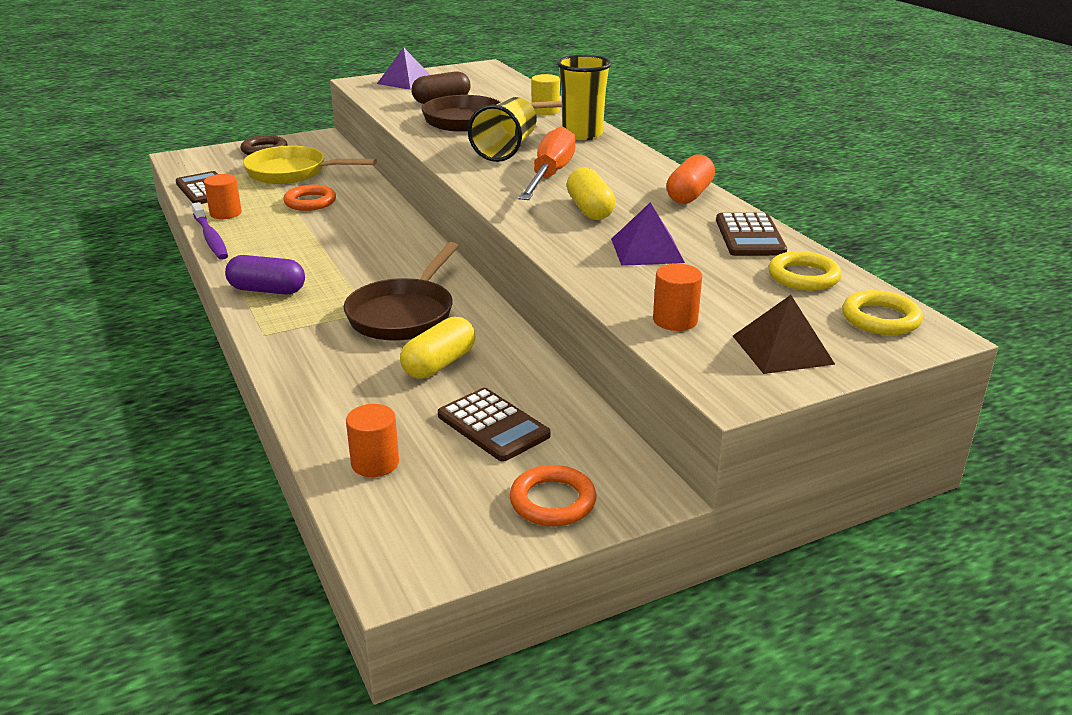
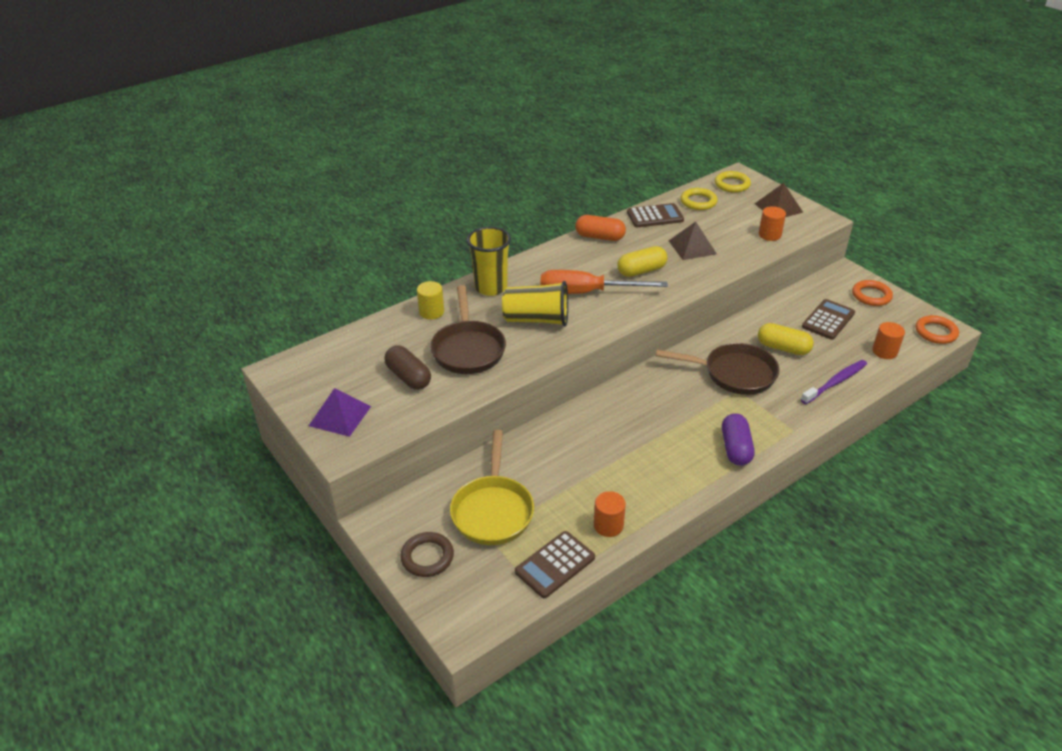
camera: 100 degrees left, 10 degrees up
purple toothbrush [192,202,228,260] -> purple toothbrush moved to [801,360,867,404]
orange ring [283,185,336,211] -> orange ring moved to [916,315,959,344]
purple pyramid [611,202,685,266] -> brown pyramid [669,222,717,260]

